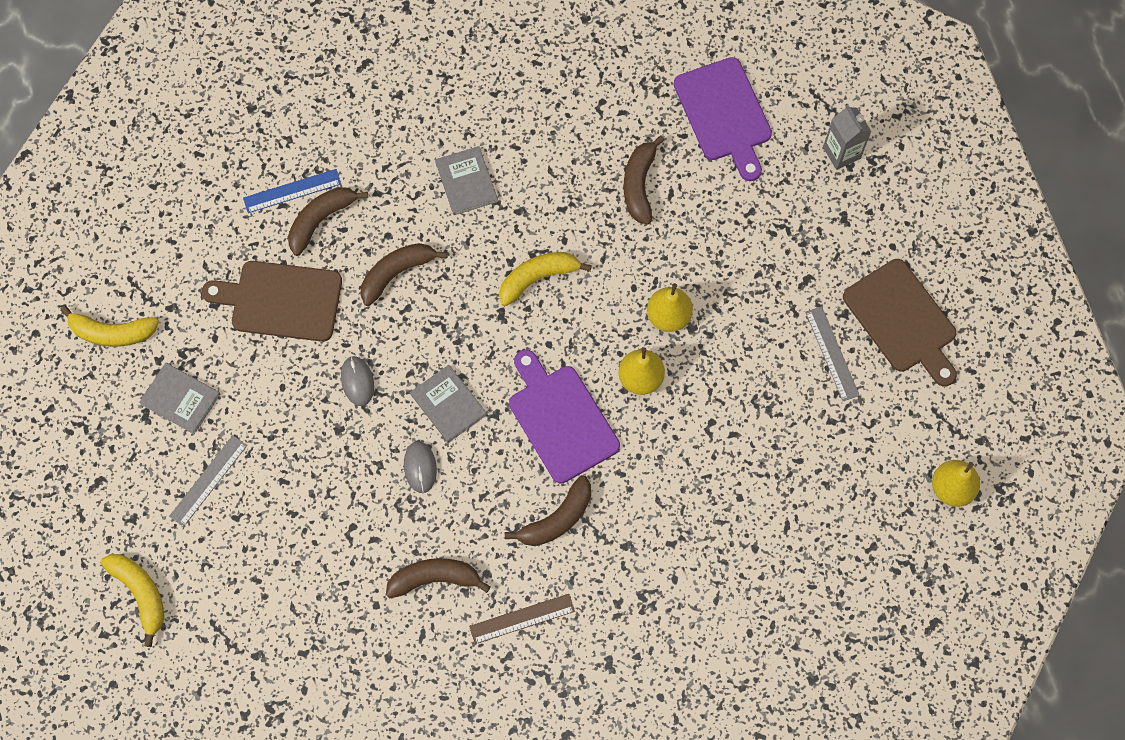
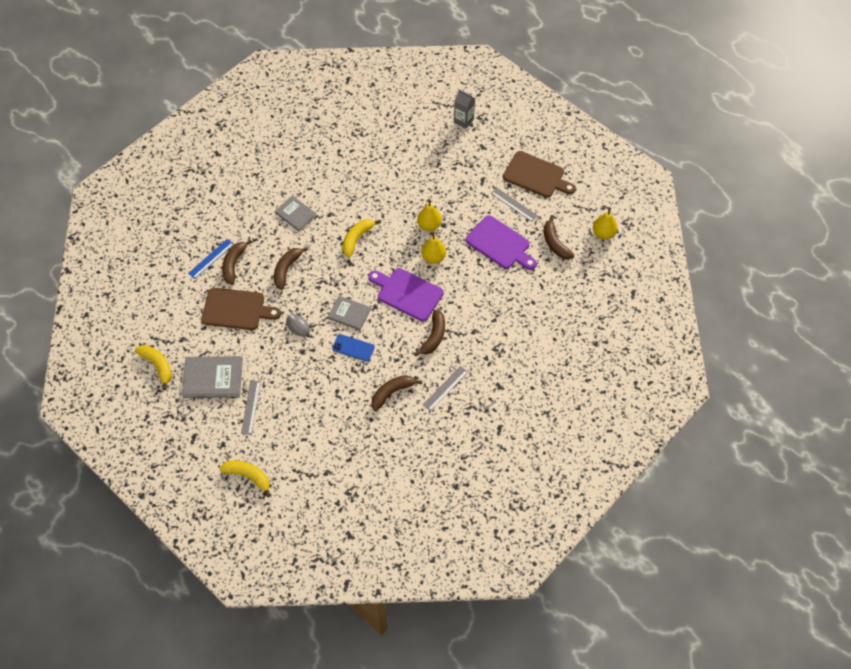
camera: 30 degrees left, 10 degrees down
yellow banana [60,306,159,347] -> yellow banana turned 105 degrees counterclockwise [135,345,172,390]
grey book [139,363,220,434] -> grey book [182,356,243,398], size x1.55
brown cutting board [202,261,342,342] -> brown cutting board turned 150 degrees counterclockwise [201,288,281,330]
grey mouse [404,441,437,493] -> blue phone [332,334,375,362]
brown ruler [469,594,575,644] -> grey ruler [422,366,468,411]
brown banana [624,136,665,225] -> brown banana moved to [544,215,575,260]
purple cutting board [674,57,772,181] -> purple cutting board moved to [465,215,537,270]

